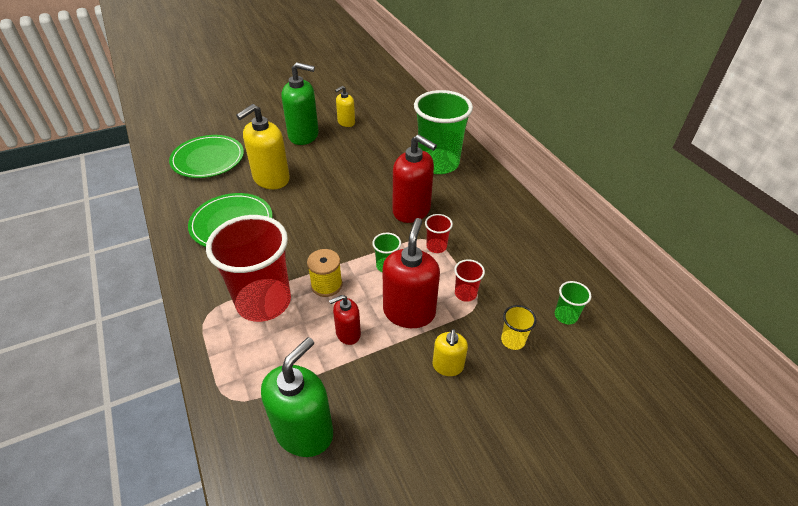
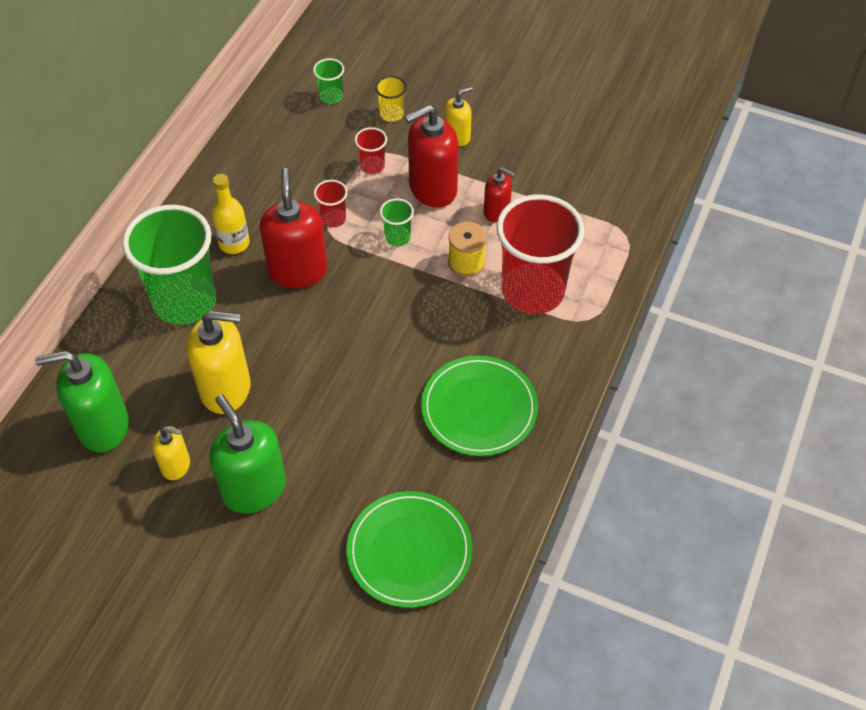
camera: 130 degrees left, 10 degrees up
yellow soap dispenser [236,104,290,189] -> yellow soap dispenser moved to [186,311,250,414]
green soap dispenser [261,337,333,457] -> green soap dispenser moved to [35,351,129,452]
none -> yellow bottle [212,174,250,254]

